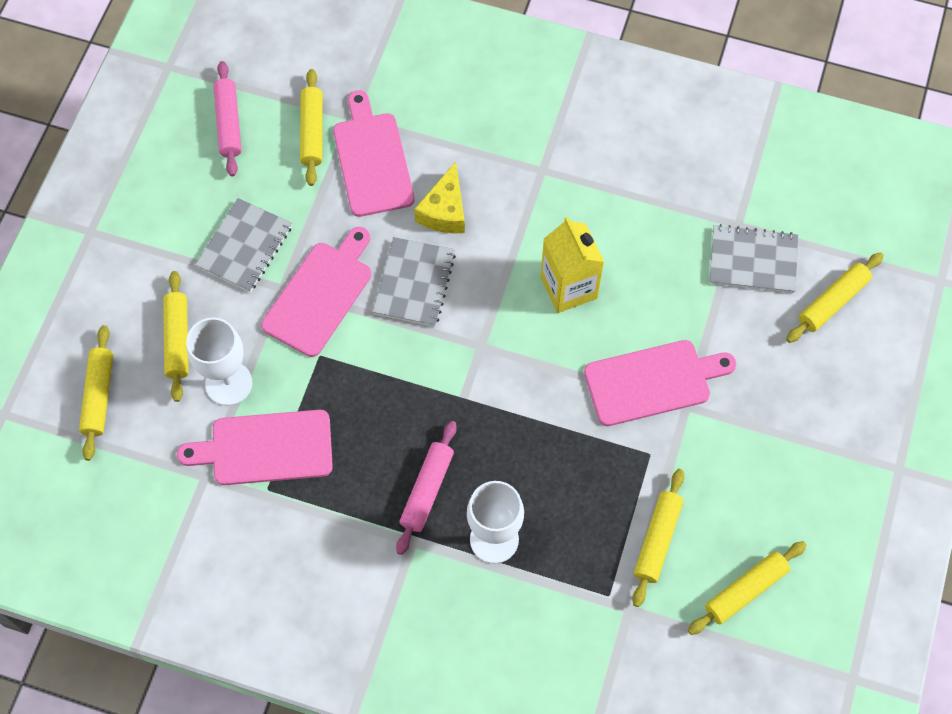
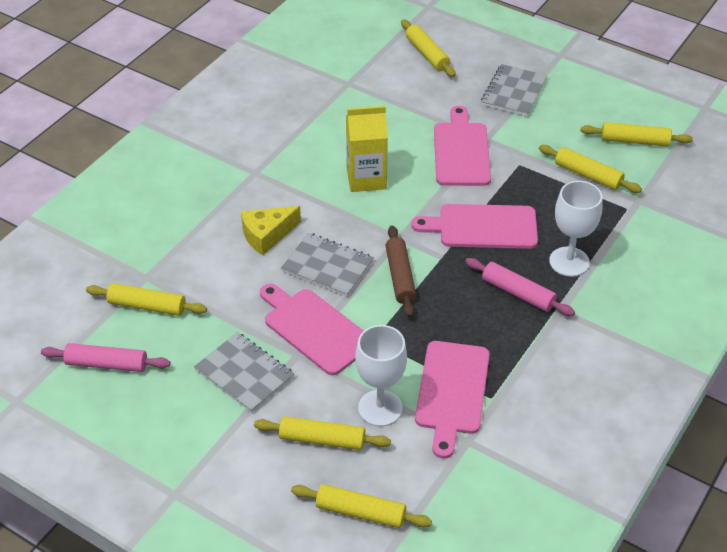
camera: 75 degrees left, 20 degrees down
pink cutting board [333,90,415,217] -> pink cutting board moved to [411,204,538,249]
yellow cheese [414,162,465,234] -> yellow cheese turned 120 degrees clockwise [241,206,301,255]
yellow rolling pin [688,541,807,635] -> yellow rolling pin turned 60 degrees counterclockwise [581,122,693,147]
grey notebook [709,224,798,293] -> grey notebook moved to [481,64,547,117]
none -> brown rolling pin [385,226,416,318]

